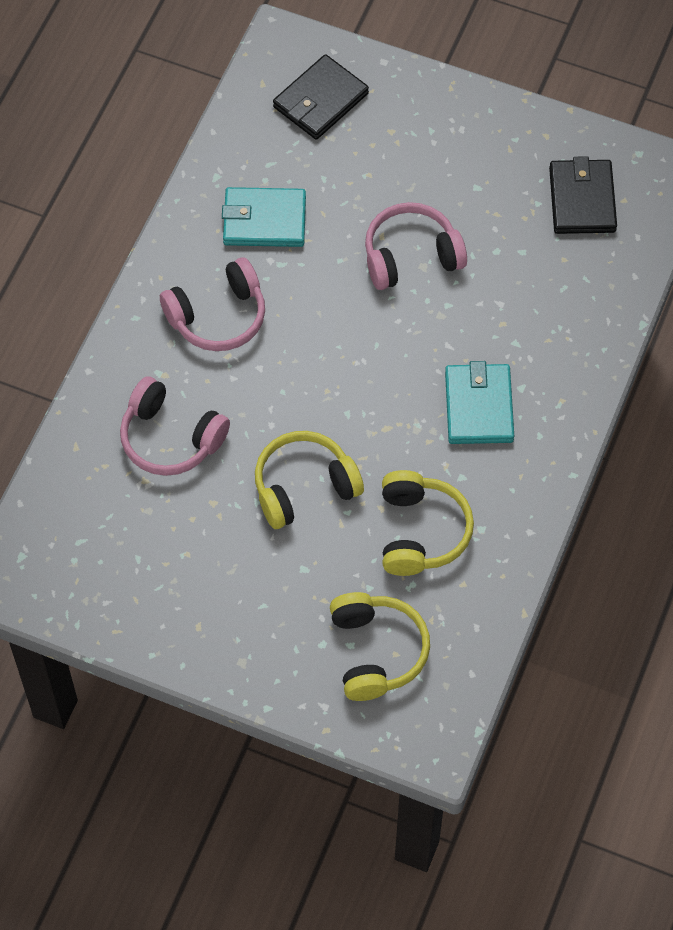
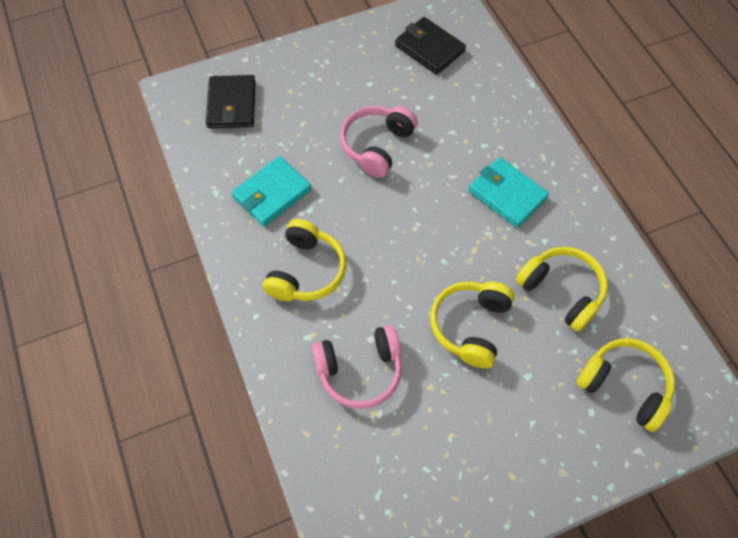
camera: 45 degrees left, 0 degrees up
pink headphones [160,257,265,351] -> yellow headphones [263,219,346,301]

